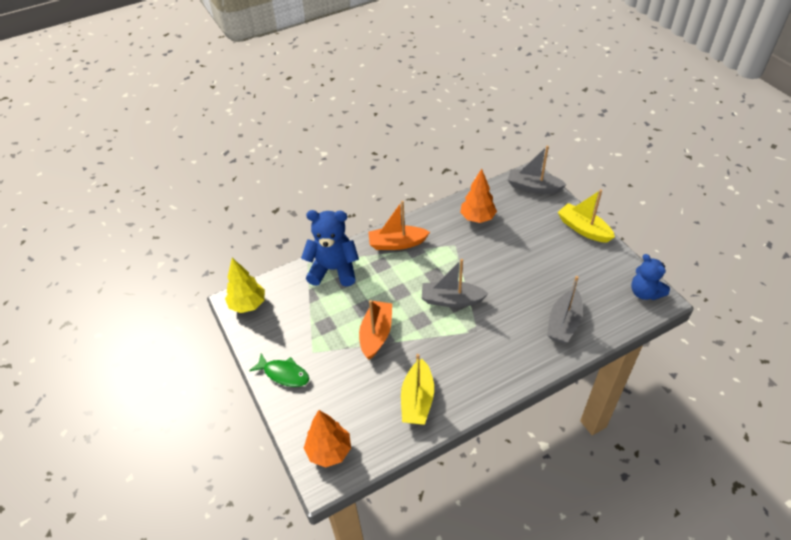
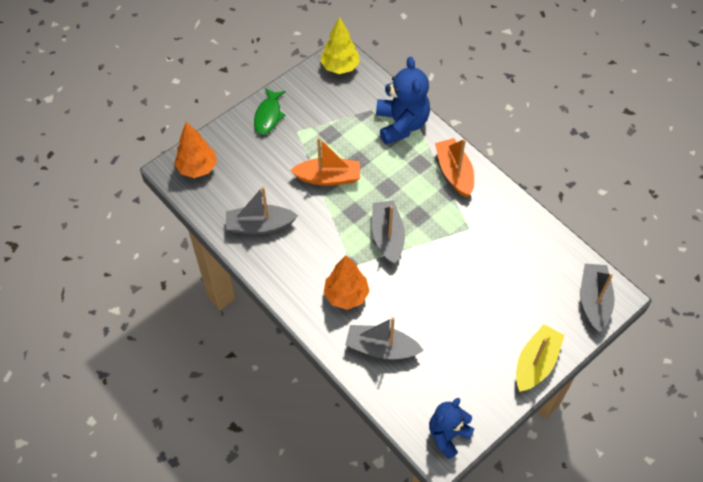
camera: 75 degrees right, 10 degrees up
yellow boat [401,354,434,425] -> grey boat [226,187,298,234]
orange tree [460,169,497,223] -> orange tree moved to [324,255,370,310]

